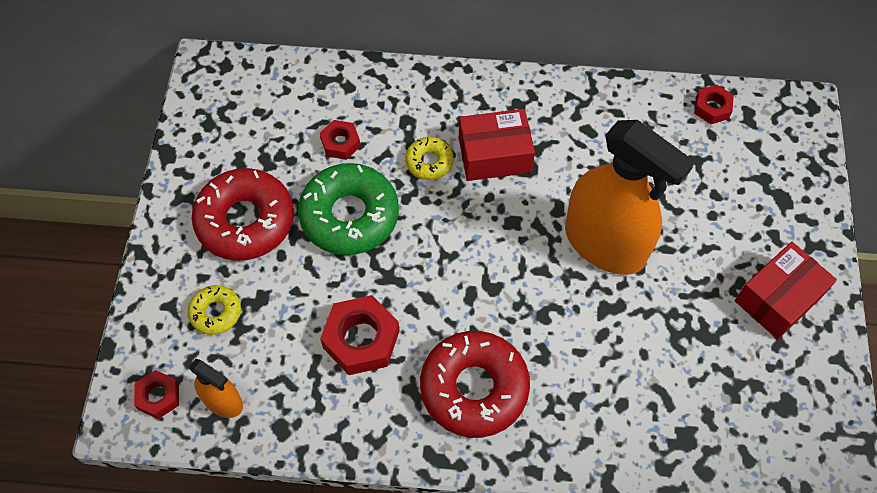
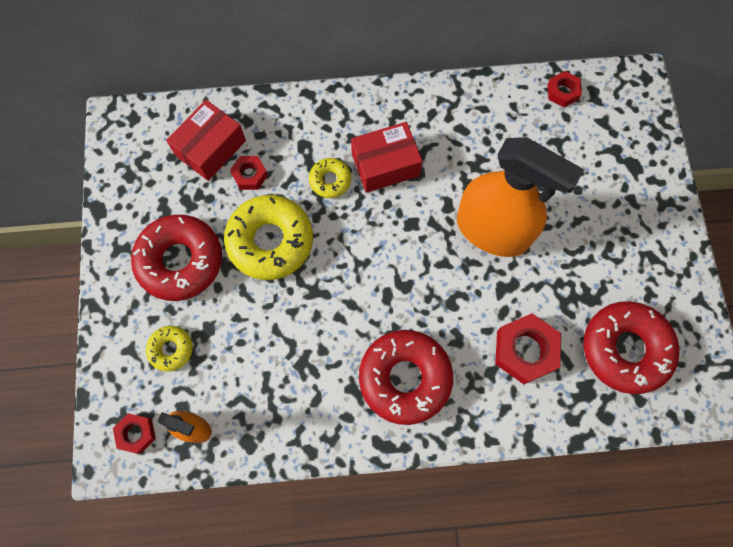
camera: 10 degrees left, 10 degrees up
green donut [298,163,399,255] -> yellow donut [224,195,313,280]
red nut [320,295,400,375] -> red nut moved to [495,313,561,384]
red box [735,242,837,339] -> red box moved to [166,100,246,181]
none -> red donut [583,301,679,394]

